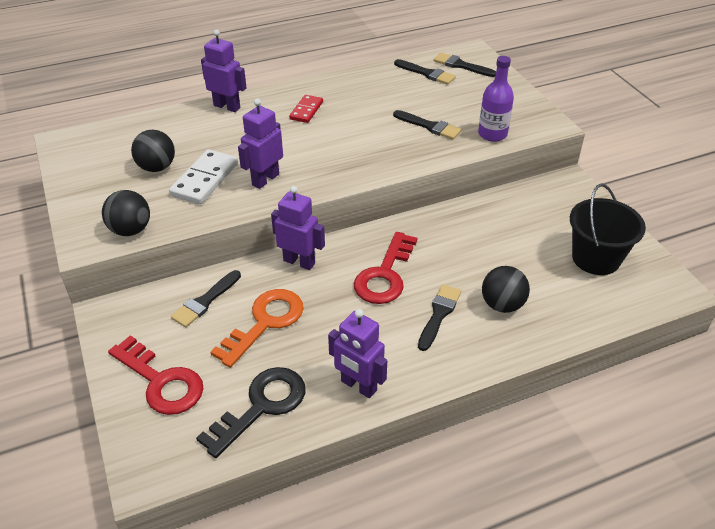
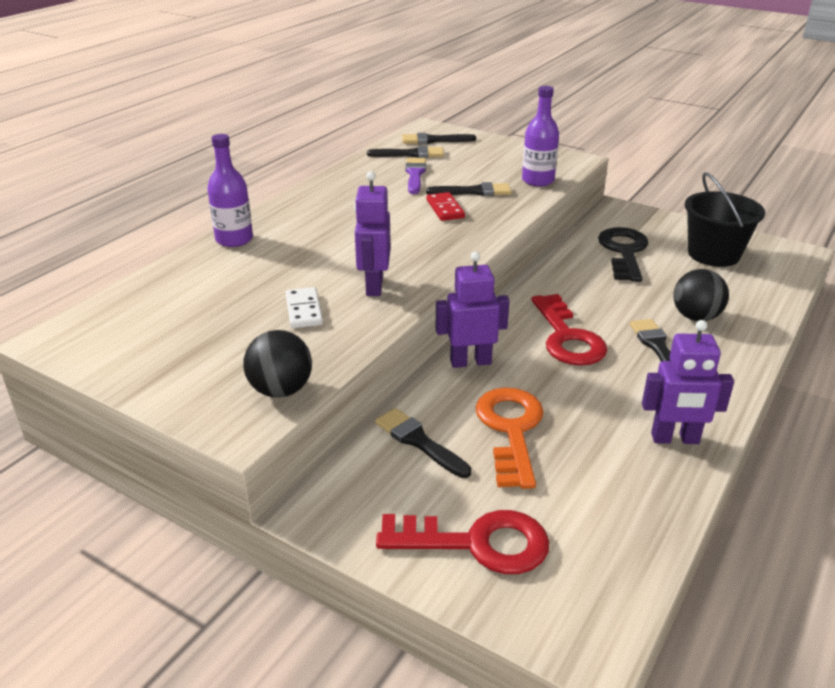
camera: 35 degrees left, 10 degrees down
black ball [131,130,175,172] -> none
white domino [169,149,238,204] -> white domino [286,287,323,328], size x0.63
black brush [171,270,241,327] -> black brush turned 135 degrees clockwise [375,408,471,478]
black key [196,367,305,458] -> black key moved to [598,227,649,282]
purple robot [201,30,247,112] -> purple bottle [207,134,253,247]
red domino [289,95,323,123] -> red domino moved to [427,192,465,221]
none -> purple brush [405,158,426,194]

